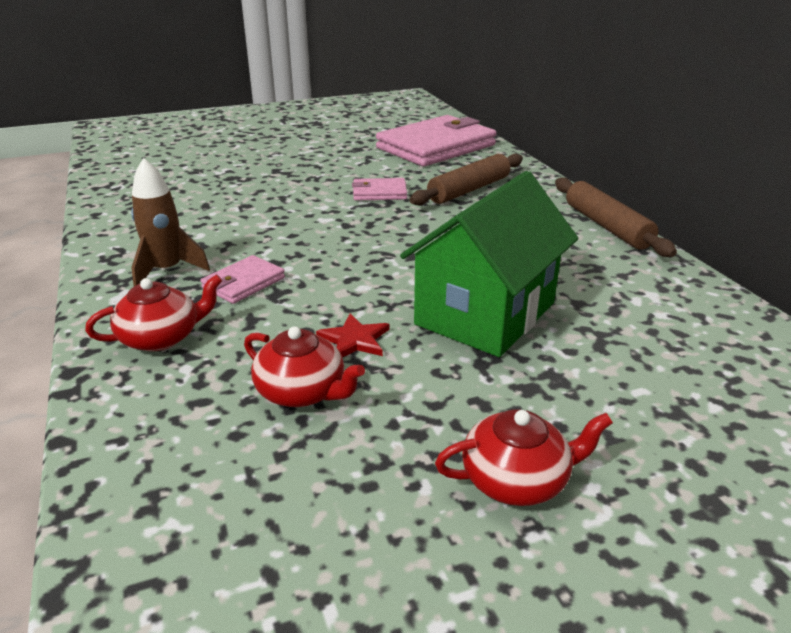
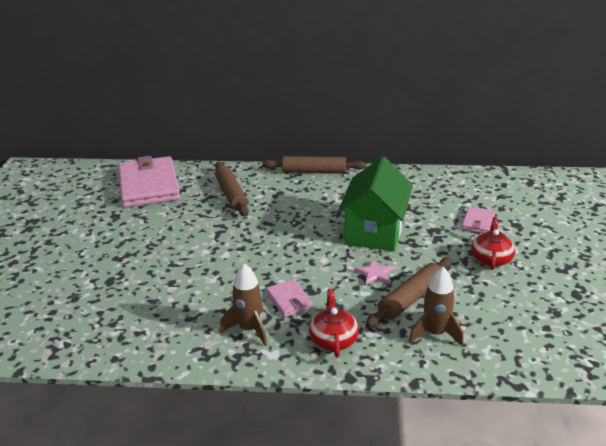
camera: 65 degrees left, 0 degrees up
red teapot [244,326,365,407] -> brown rolling pin [366,258,452,327]
red star [316,314,389,358] -> pink star [355,259,394,285]
pink wallet [352,178,407,200] -> pink wallet moved to [462,207,495,234]
green house [400,171,579,357] -> green house turned 45 degrees clockwise [338,156,413,251]
none -> brown rocket [409,267,464,347]

